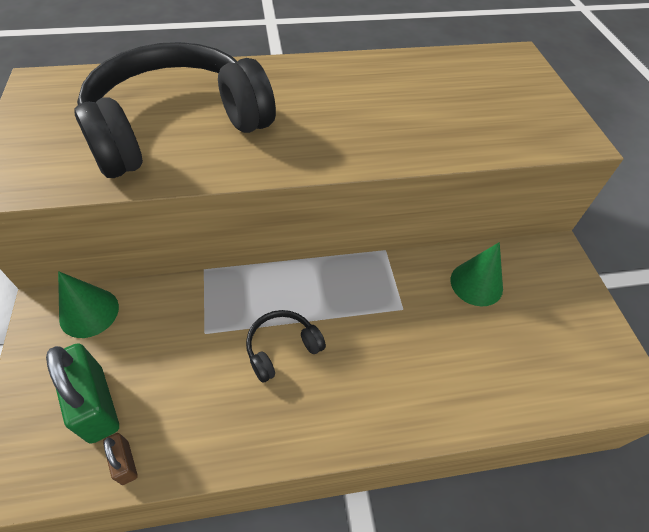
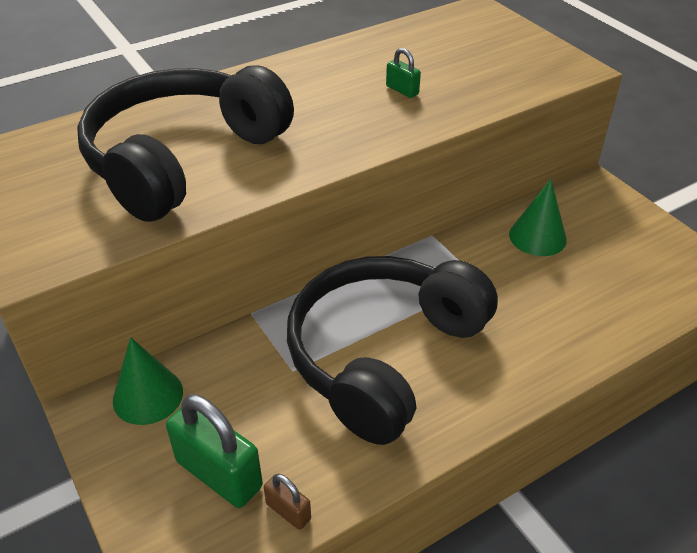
camera: 20 degrees left, 10 degrees down
black headphones [246,310,326,383] -> black headphones [287,256,498,445], size x2.43
none -> green padlock [386,48,421,98]

